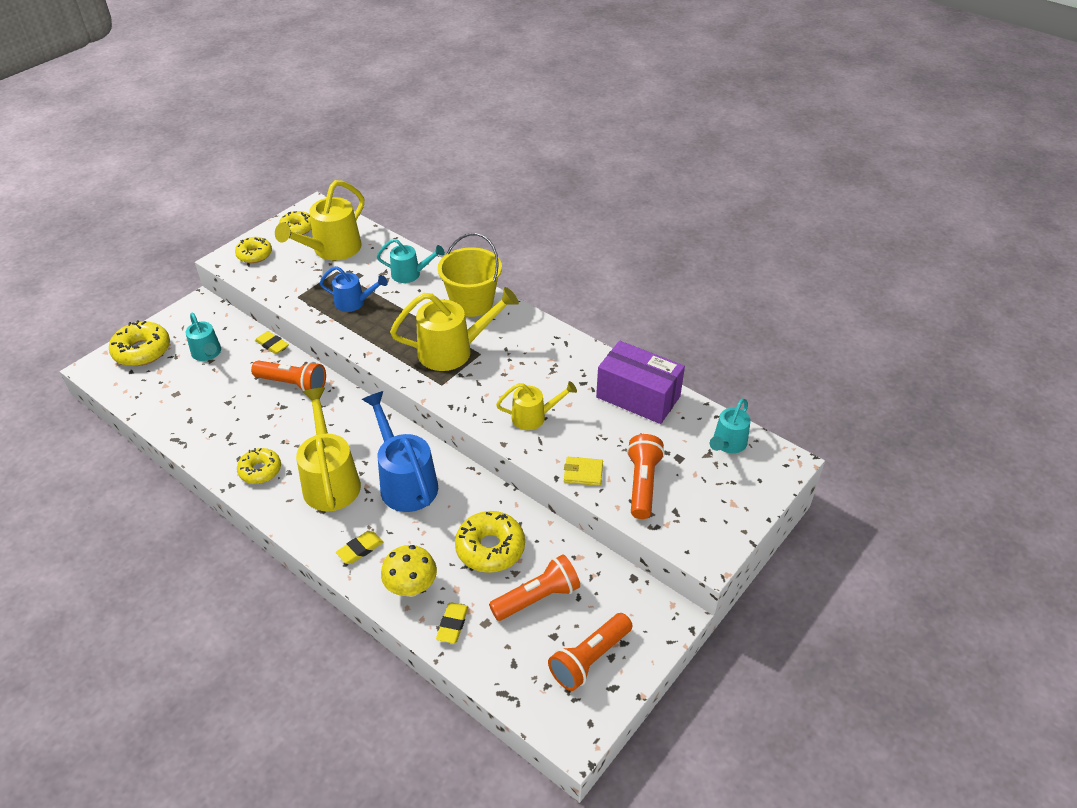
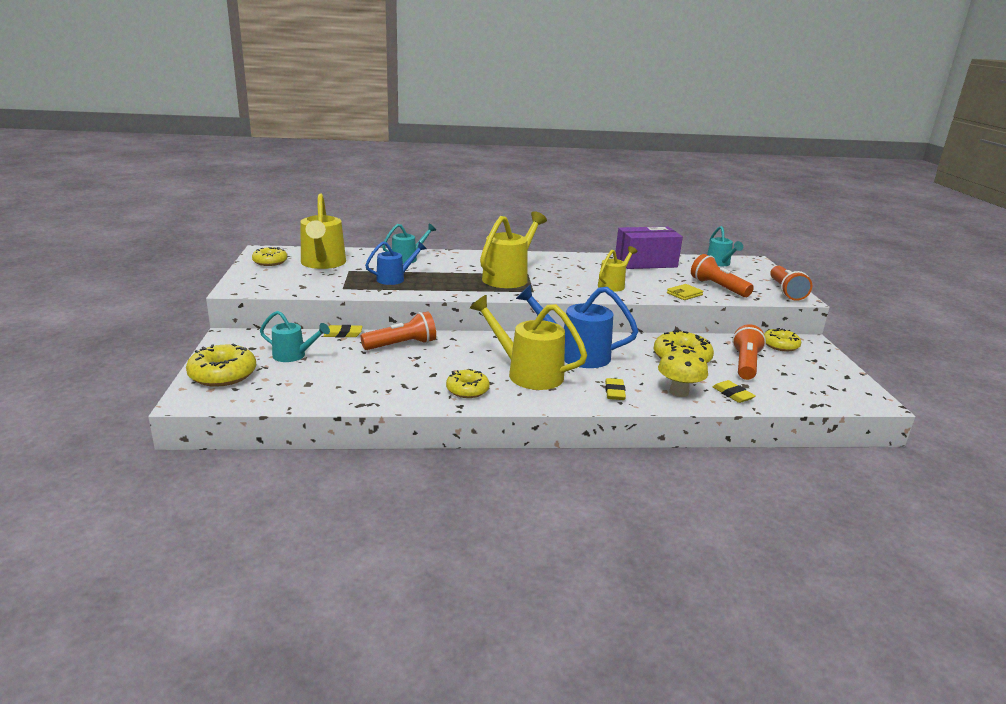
camera: 45 degrees left, 20 degrees down
yellow donut [235,237,272,263] -> yellow donut moved to [764,328,801,352]
yellow bucket [438,233,502,317] -> none
orange flashlight [548,613,632,691] -> orange flashlight moved to [770,266,812,301]

